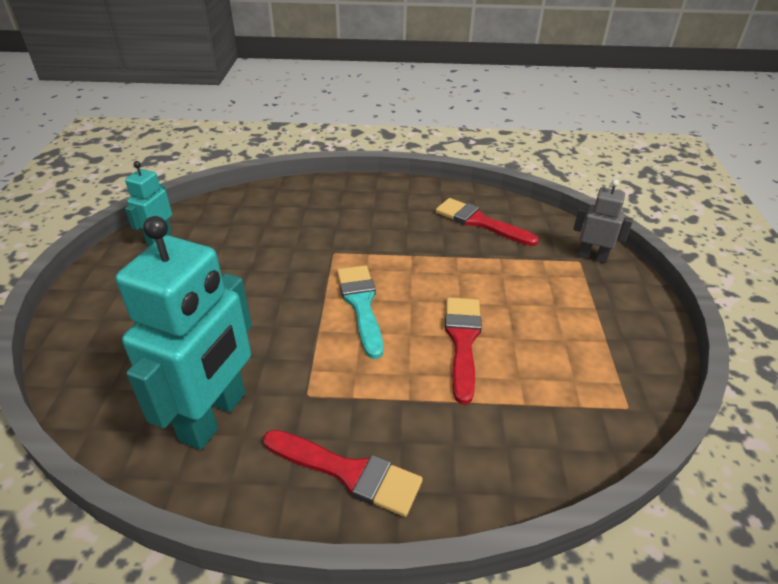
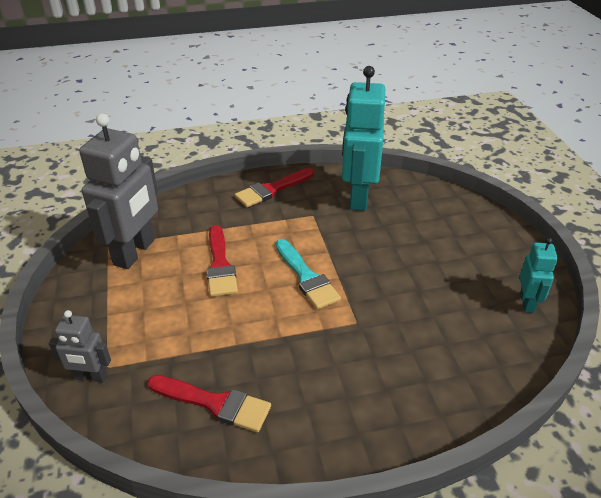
camera: 165 degrees right, 0 degrees up
red brush [263,430,423,517] -> red brush turned 45 degrees counterclockwise [235,168,314,207]
none -> grey robot [79,113,158,269]

